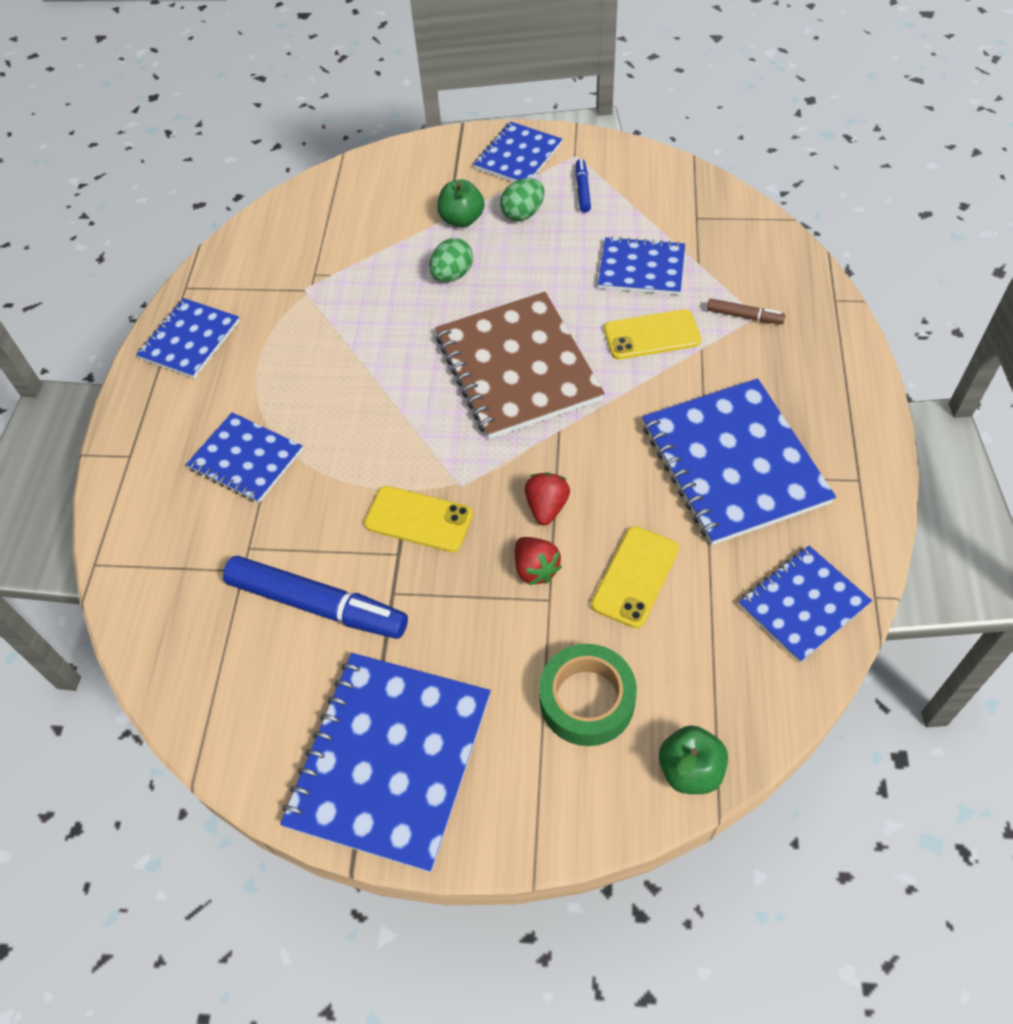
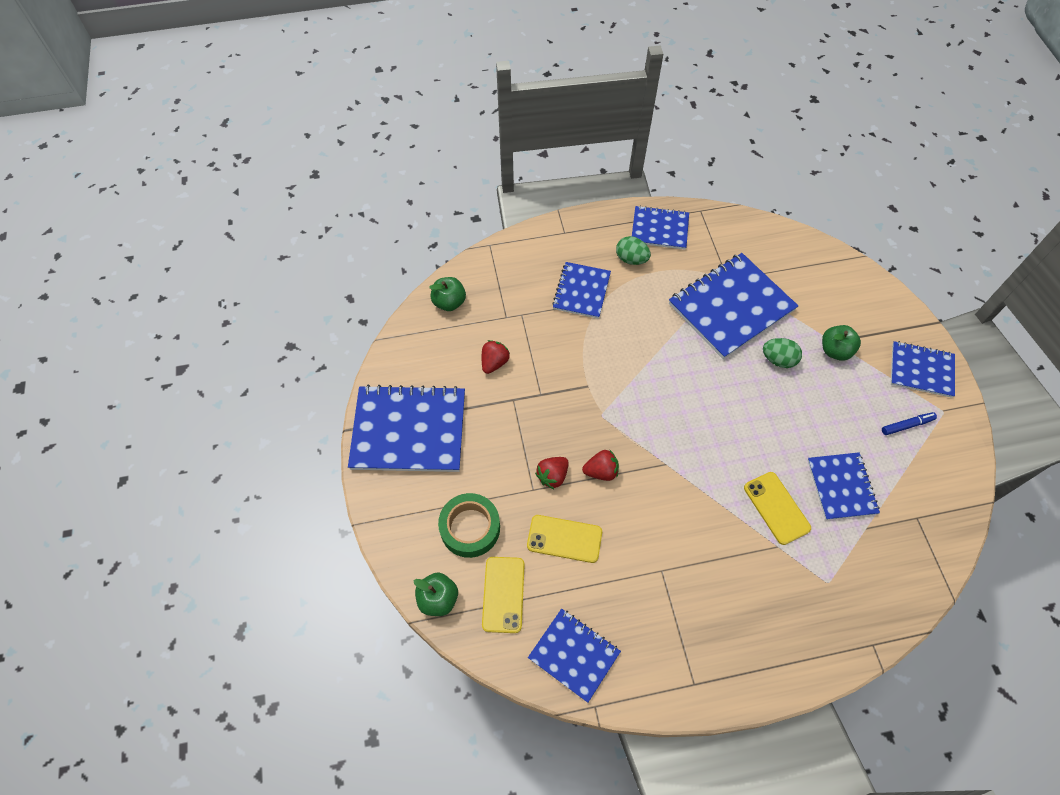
camera: 70 degrees right, 5 degrees up
blue marker [223,556,408,639] -> red strawberry [482,340,510,374]
yellow phone [364,486,473,552] -> yellow phone moved to [482,557,525,633]
brown notebook [435,292,605,439] -> none
green egg [500,178,544,221] -> green egg moved to [616,236,651,265]
blue notebook [642,378,836,545] -> blue notebook moved to [669,253,798,359]
brown marker [707,298,786,324] -> none
none -> green apple [429,277,466,311]

